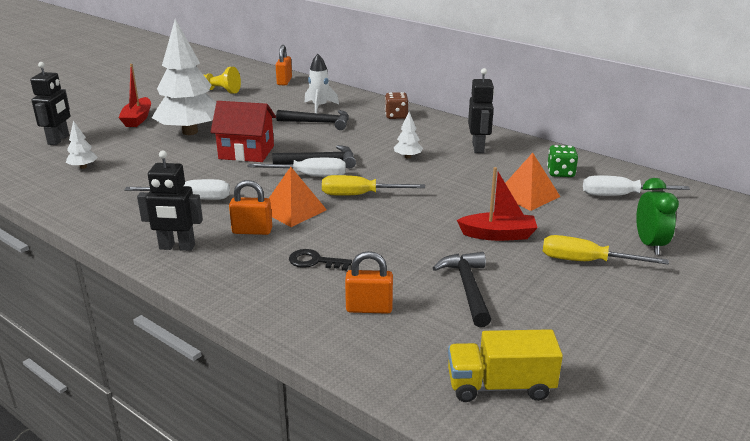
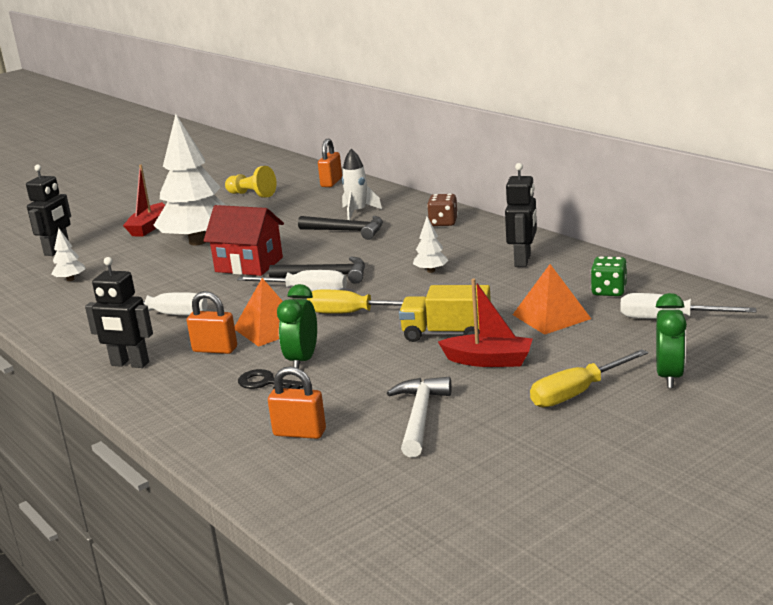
camera: 15 degrees right, 5 degrees down
black hammer [433,252,491,327] -> white hammer [387,377,451,457]
yellow truck [448,329,563,402] -> yellow truck moved to [399,285,491,342]
yellow screwdriver [543,235,669,265] -> yellow screwdriver turned 60 degrees counterclockwise [530,349,648,407]
none -> green clock [277,284,317,368]

